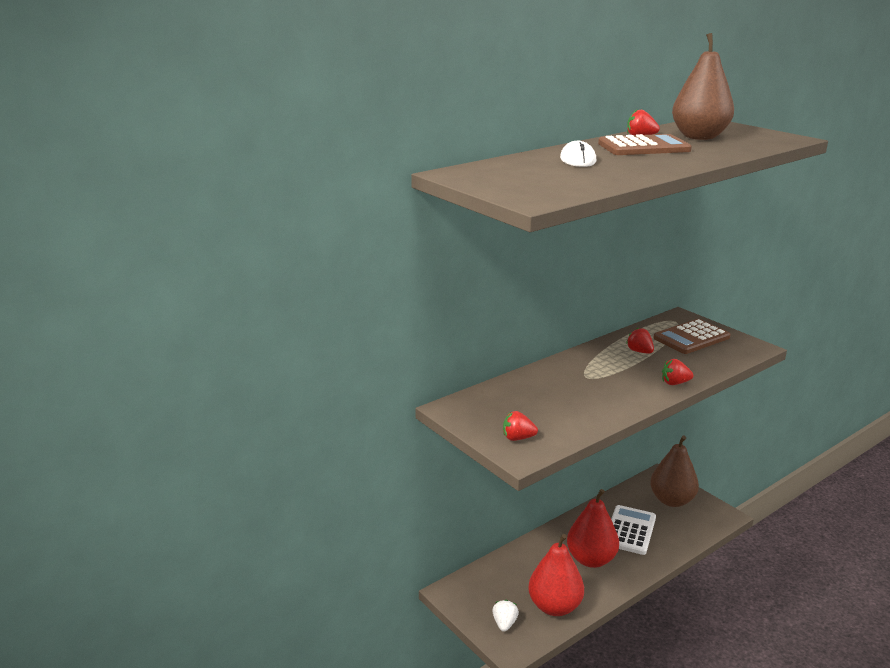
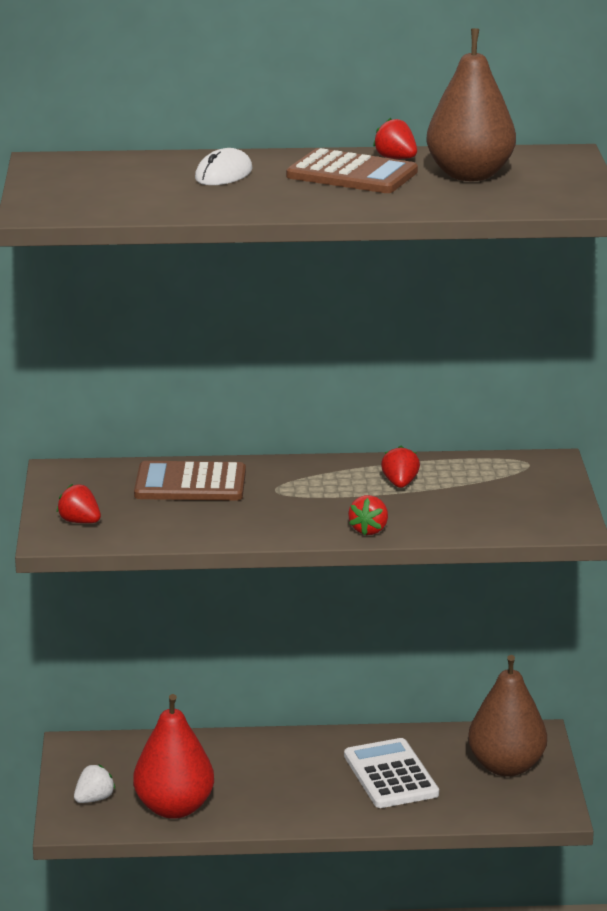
camera: 35 degrees right, 0 degrees up
red pear [567,489,619,568] -> none
white calculator [611,505,656,555] -> white calculator turned 75 degrees counterclockwise [344,738,439,808]
brown calculator [653,319,730,354] -> brown calculator moved to [134,461,246,501]
red strawberry [662,359,693,385] -> red strawberry turned 105 degrees counterclockwise [348,495,388,536]

